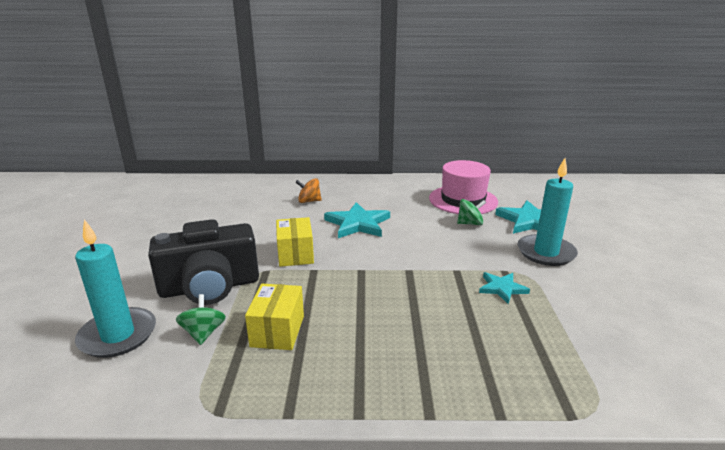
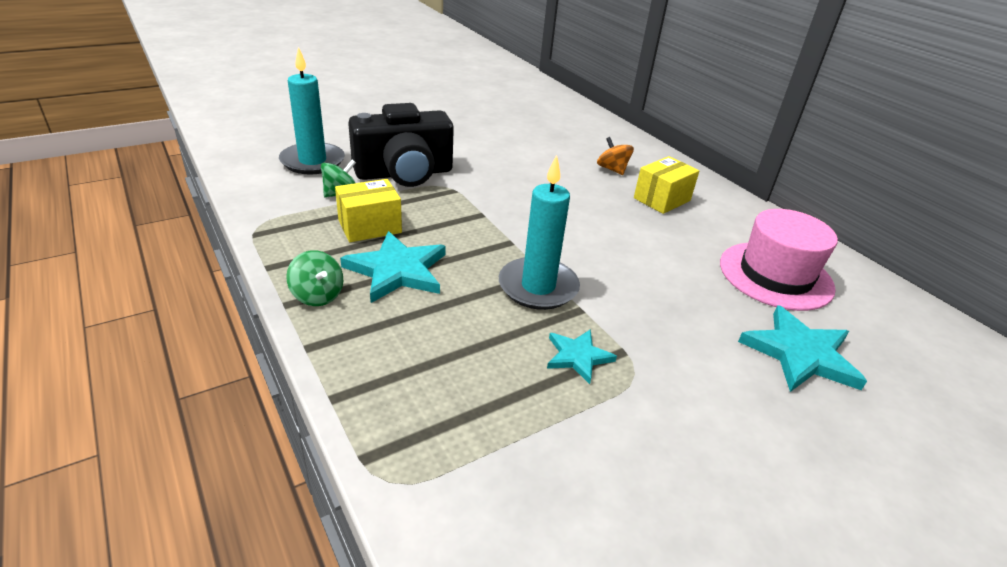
camera: 55 degrees right, 10 degrees up
black camera [148,219,259,305] -> black camera turned 60 degrees counterclockwise [348,103,454,187]
yellow box [276,217,314,267] -> yellow box moved to [634,156,699,214]
turquoise star [324,202,390,238] -> turquoise star moved to [340,231,446,303]
green spinning top [457,199,486,225] -> green spinning top moved to [286,250,343,306]
turquoise candle [518,158,578,266] -> turquoise candle moved to [499,155,580,310]

